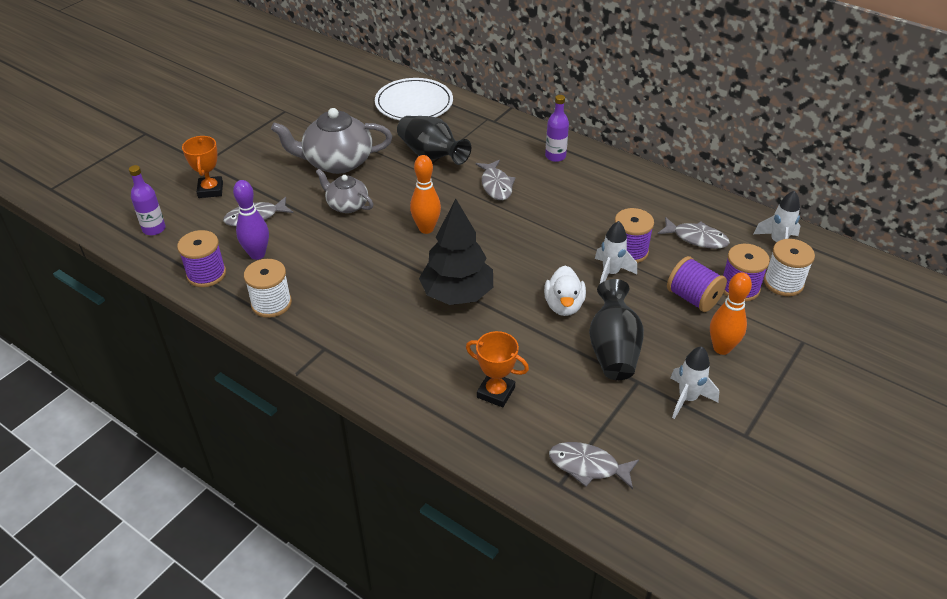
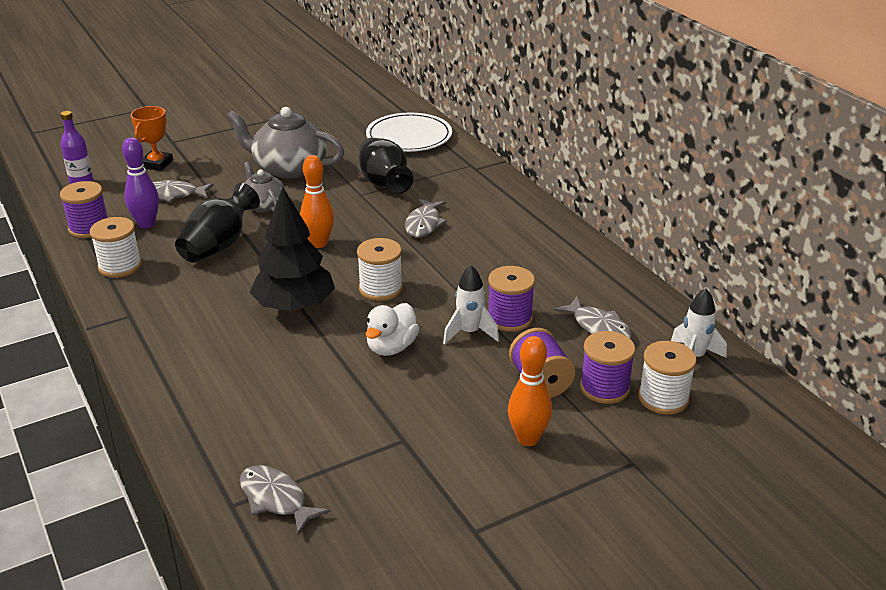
camera: 25 degrees right, 10 degrees down
orange trophy [466,331,529,407] -> none
purple bottle [545,95,569,162] -> none
black vase [589,279,644,380] -> black vase moved to [175,183,260,263]
white rocket [670,346,719,419] -> none
none -> white spool [357,238,403,301]

